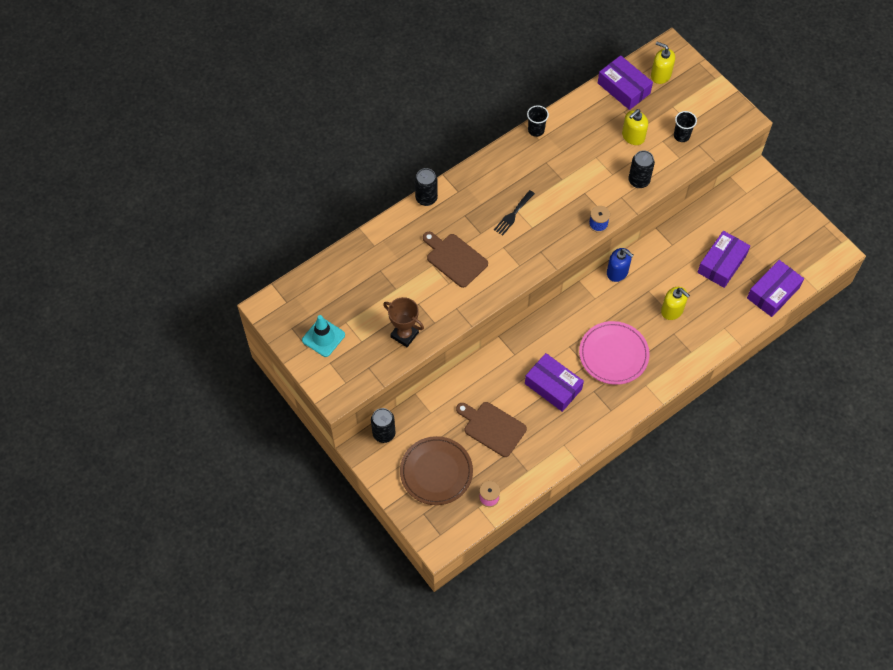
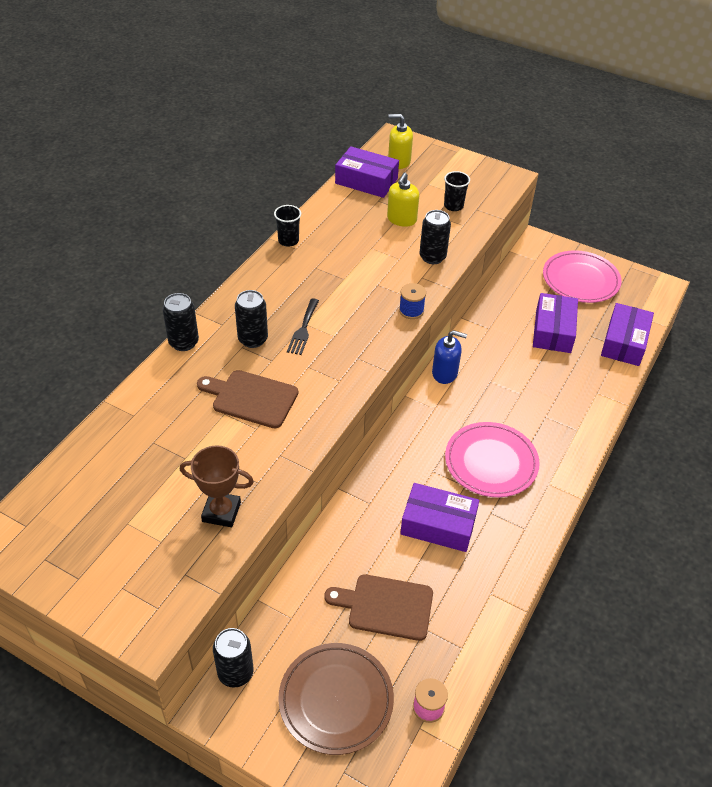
camera: 25 degrees left, 15 degrees down
turquoise traffic cone [302,315,345,357] -> none
yellow soap dispenser [661,287,690,320] -> none
none -> black can [235,290,268,348]
none -> pink plate [543,250,622,303]

